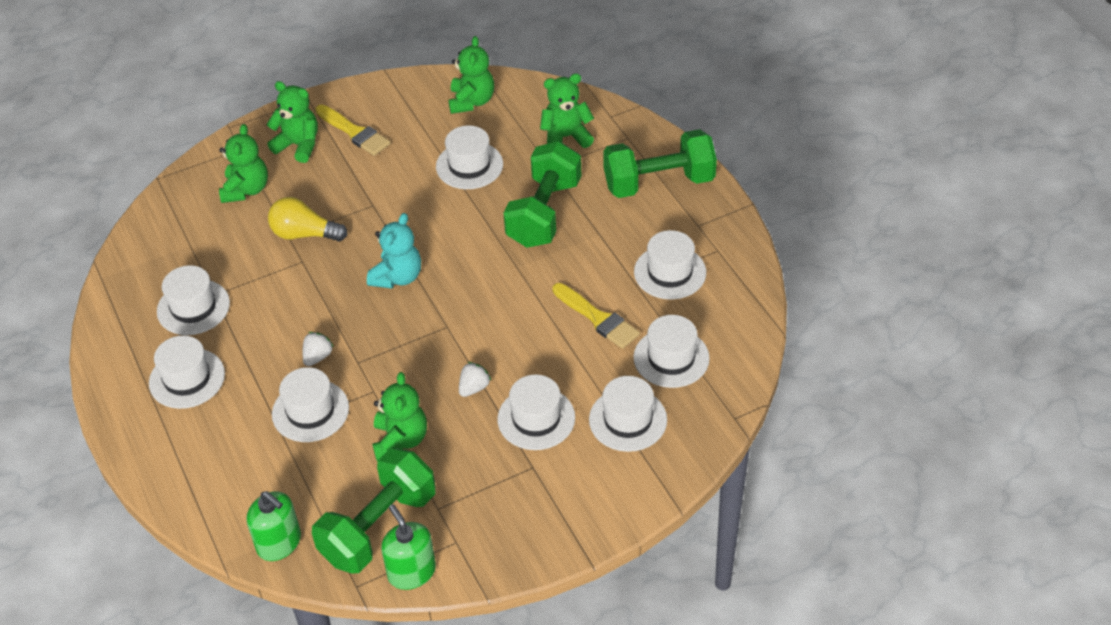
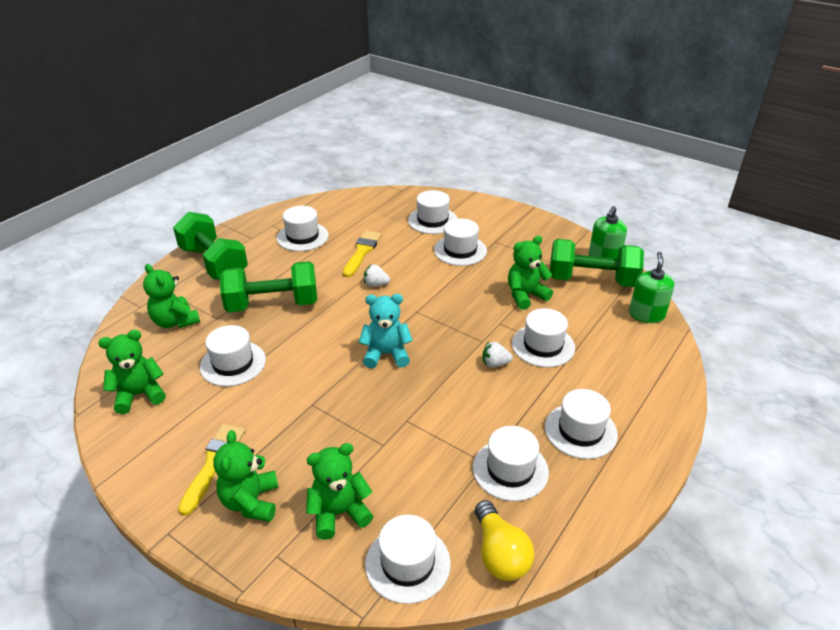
camera: 120 degrees left, 10 degrees down
yellow light bulb [268,197,348,242] -> yellow light bulb moved to [475,500,534,581]
white strawberry [459,362,491,397] -> white strawberry moved to [364,264,390,287]
white hat [633,315,710,388] -> white hat moved to [365,515,451,604]

